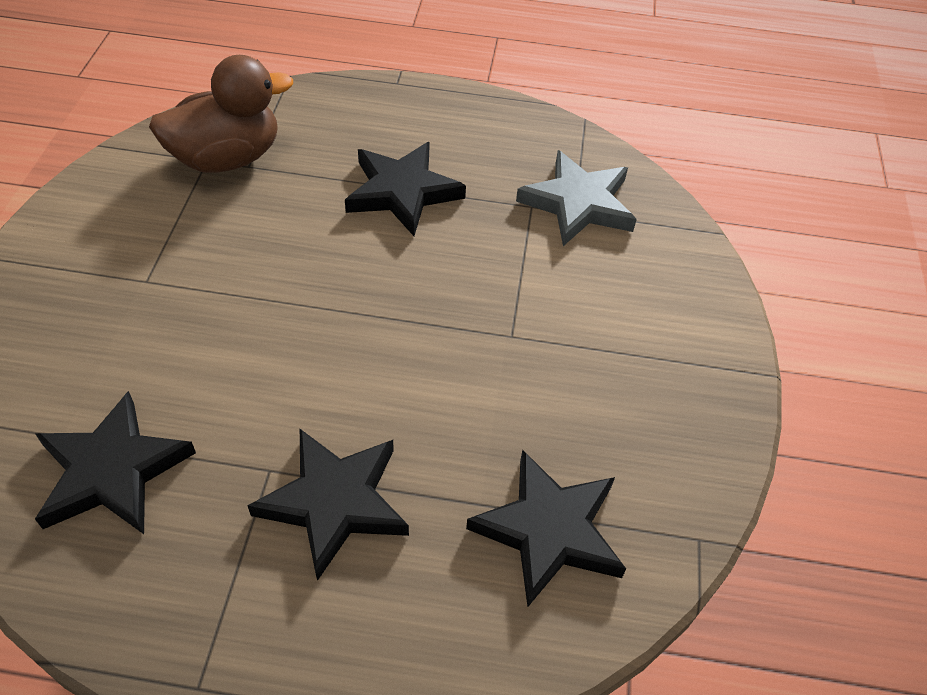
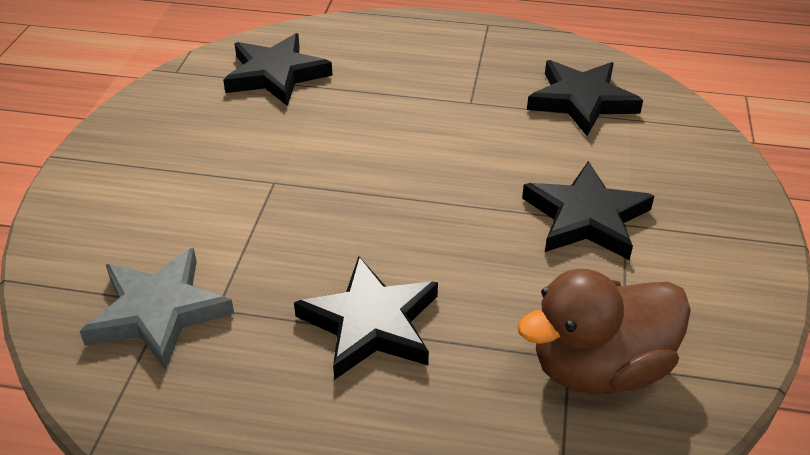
camera: 175 degrees left, 10 degrees down
black star [247,429,409,581] -> black star moved to [522,161,654,260]

